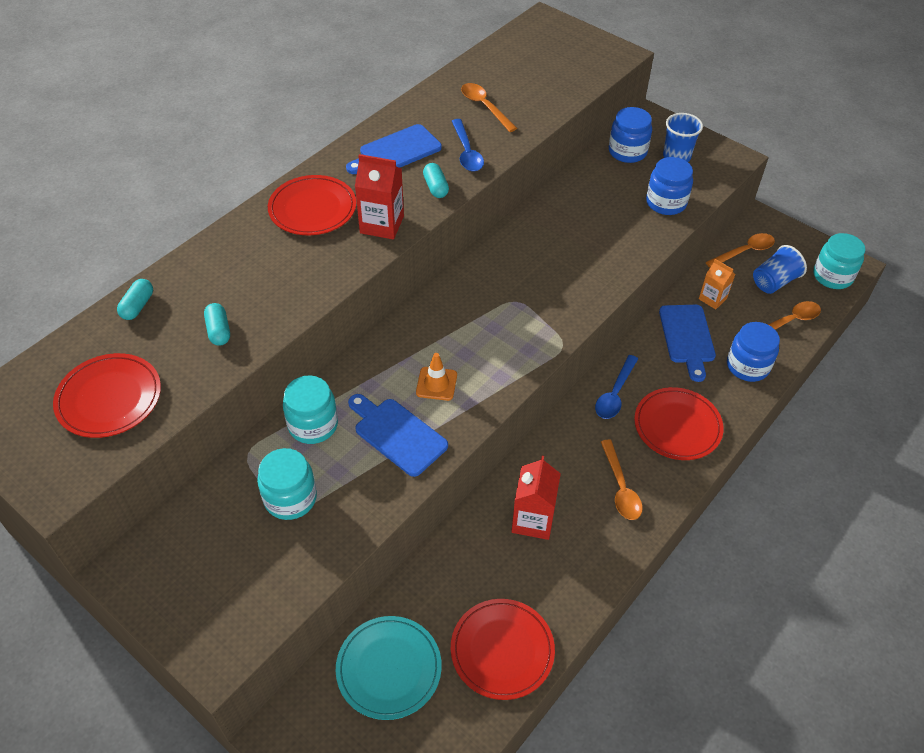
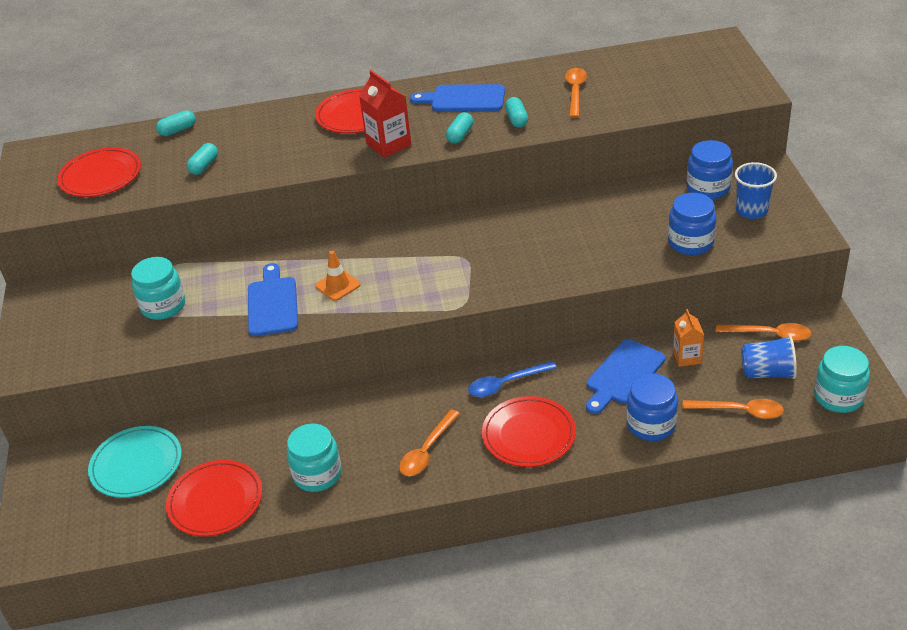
camera: 45 degrees right, 10 degrees down
turquoise jar [283,376,338,444] -> turquoise jar moved to [287,424,342,492]
blue spoon [452,119,484,171] -> turquoise capsule [505,97,528,128]
red carton [511,456,561,540] -> none

